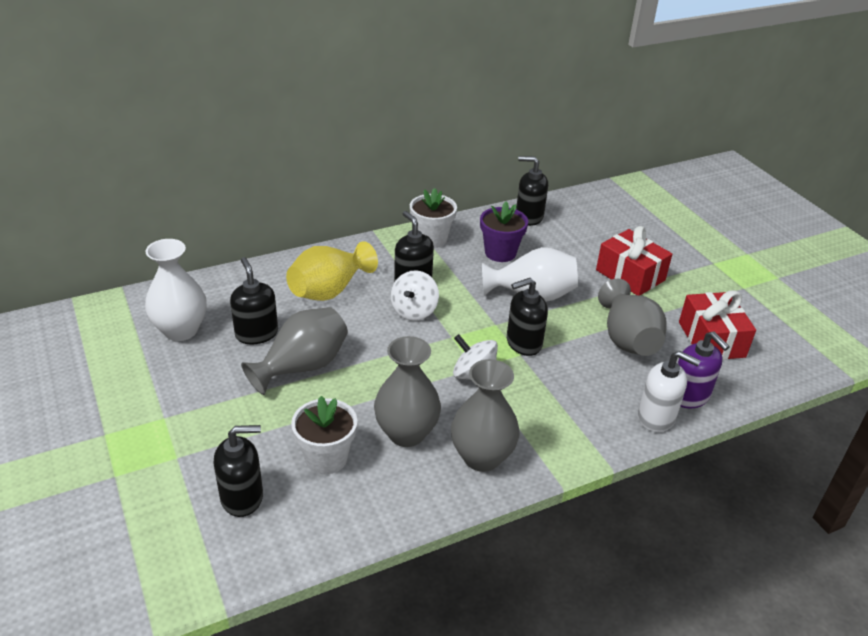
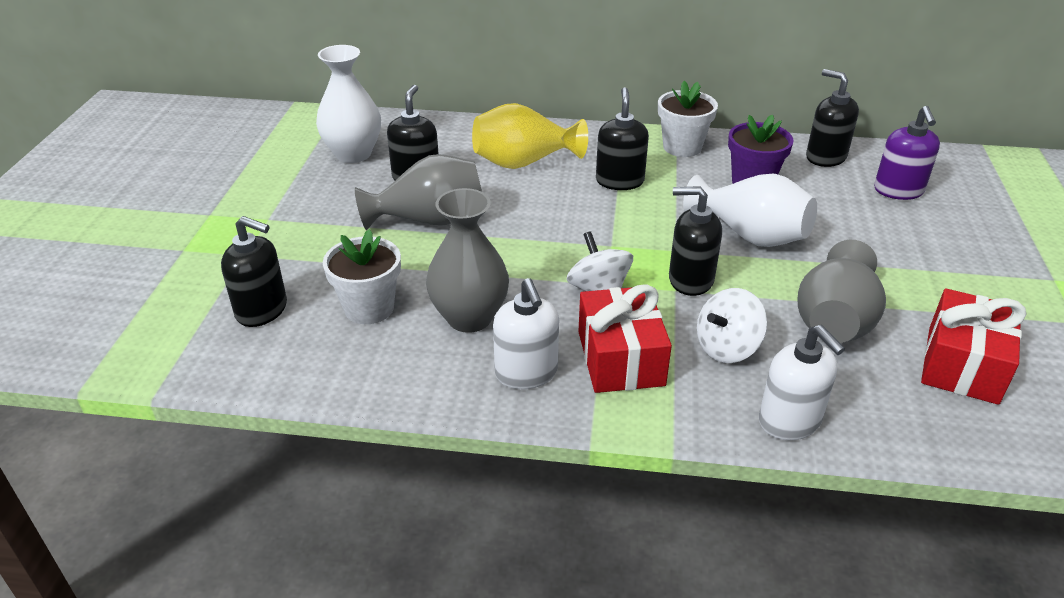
camera: 35 degrees right, 0 degrees up
white spinning top [391,270,439,321] -> white spinning top moved to [697,288,767,363]
grey vase [451,359,519,472] -> white soap dispenser [493,278,559,389]
red gift [596,226,672,296] -> red gift moved to [578,284,672,393]
purple soap dispenser [678,331,730,408] -> purple soap dispenser moved to [874,106,940,200]

